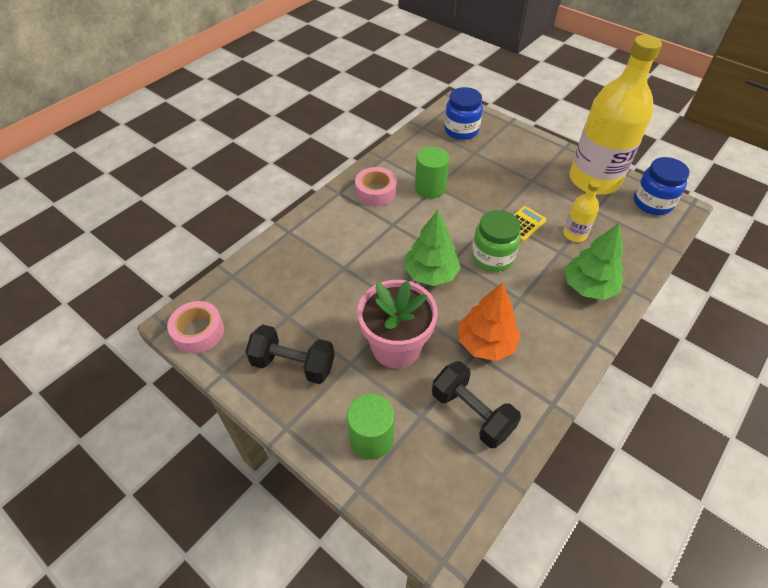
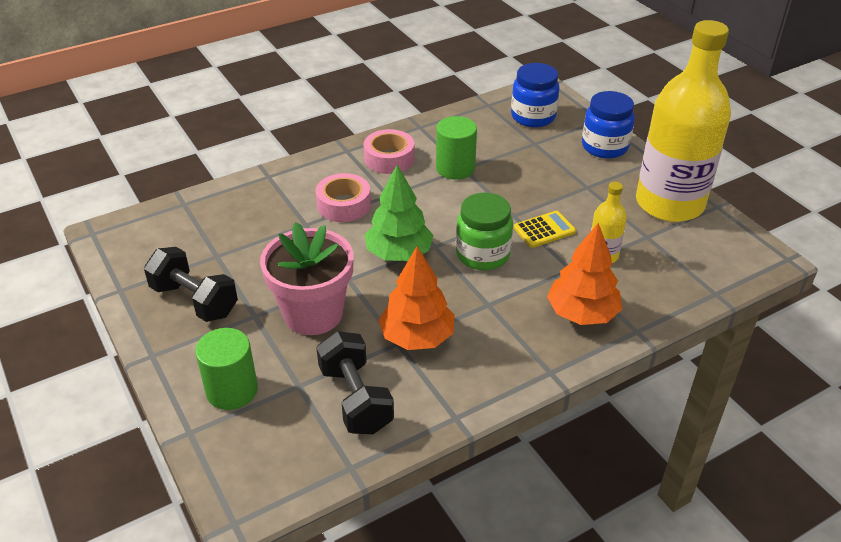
camera: 20 degrees right, 10 degrees down
pink tape [167,301,224,354] -> pink tape moved to [316,173,371,222]
green tree [565,223,624,300] -> orange tree [547,223,622,325]
blue jar [634,157,690,215] -> blue jar moved to [582,91,635,159]

